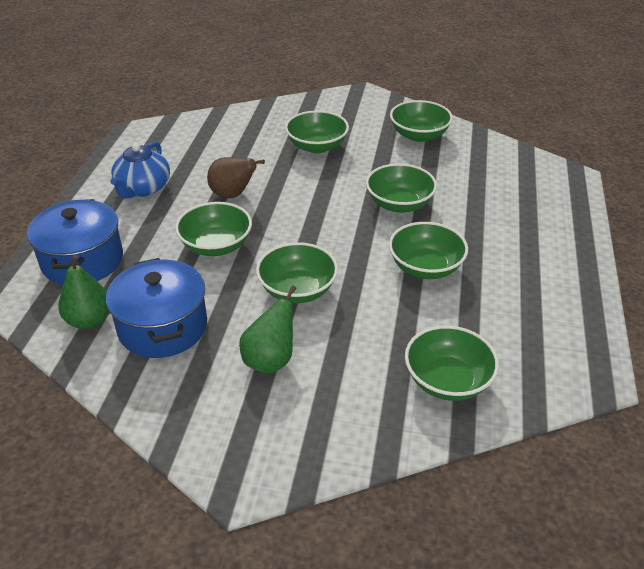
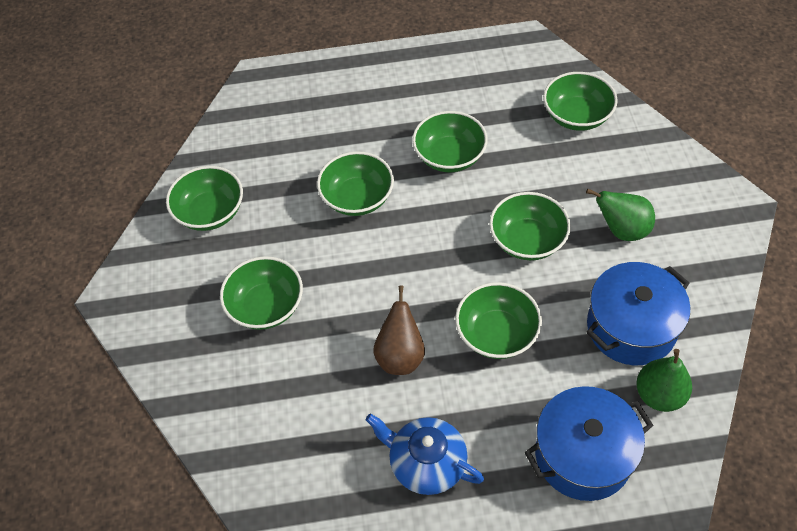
camera: 105 degrees left, 15 degrees up
blue teapot [110,141,170,198] -> blue teapot turned 150 degrees counterclockwise [366,414,484,495]

